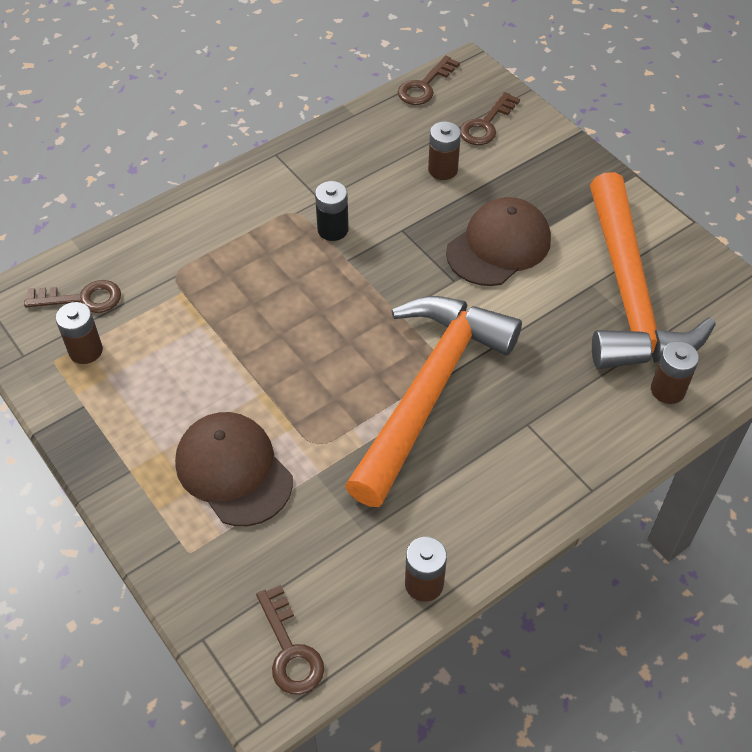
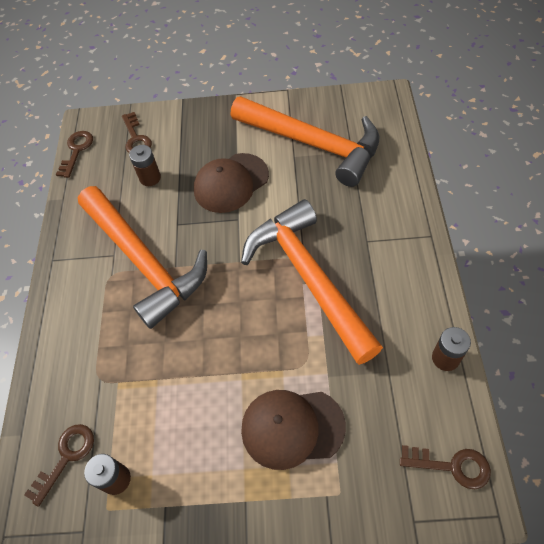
camera: 50 degrees left, 5 degrees up
black battery [315,181,349,241] -> orange hammer [78,186,207,329]
brown key [398,55,460,105] -> brown key turned 150 degrees counterclockwise [56,131,93,178]
brown cap [446,197,551,286] -> brown cap turned 120 degrees counterclockwise [194,153,269,213]
brown battery [651,341,699,404] -> none

